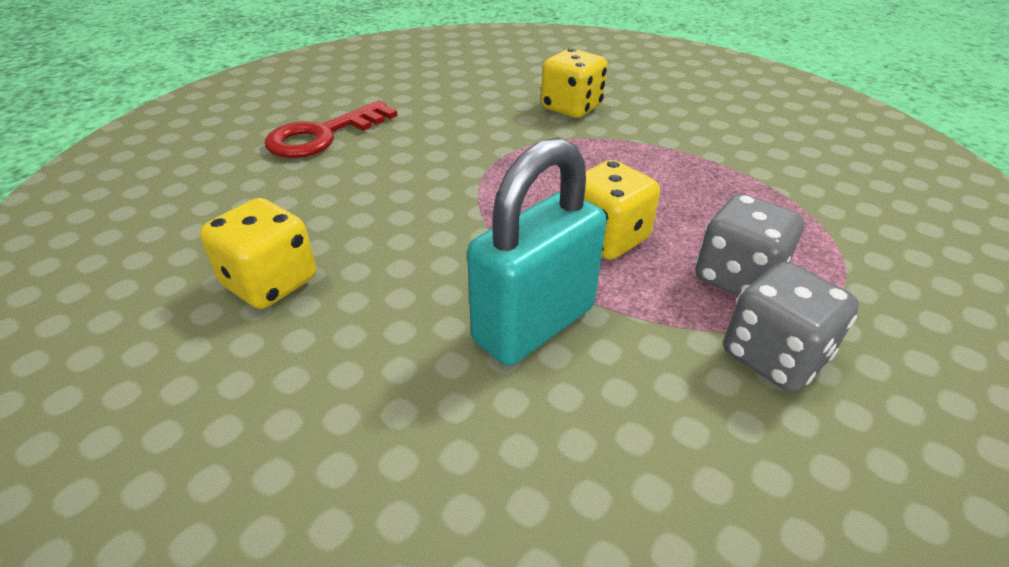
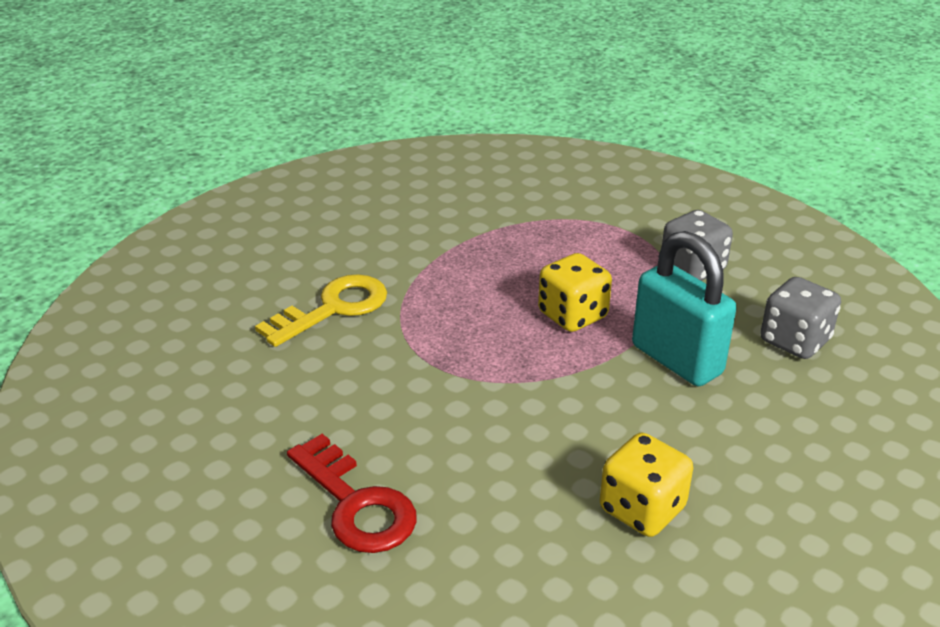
camera: 85 degrees left, 5 degrees down
yellow dice [541,48,608,118] -> yellow key [255,274,387,347]
grey dice [695,194,804,296] -> grey dice moved to [760,277,841,359]

